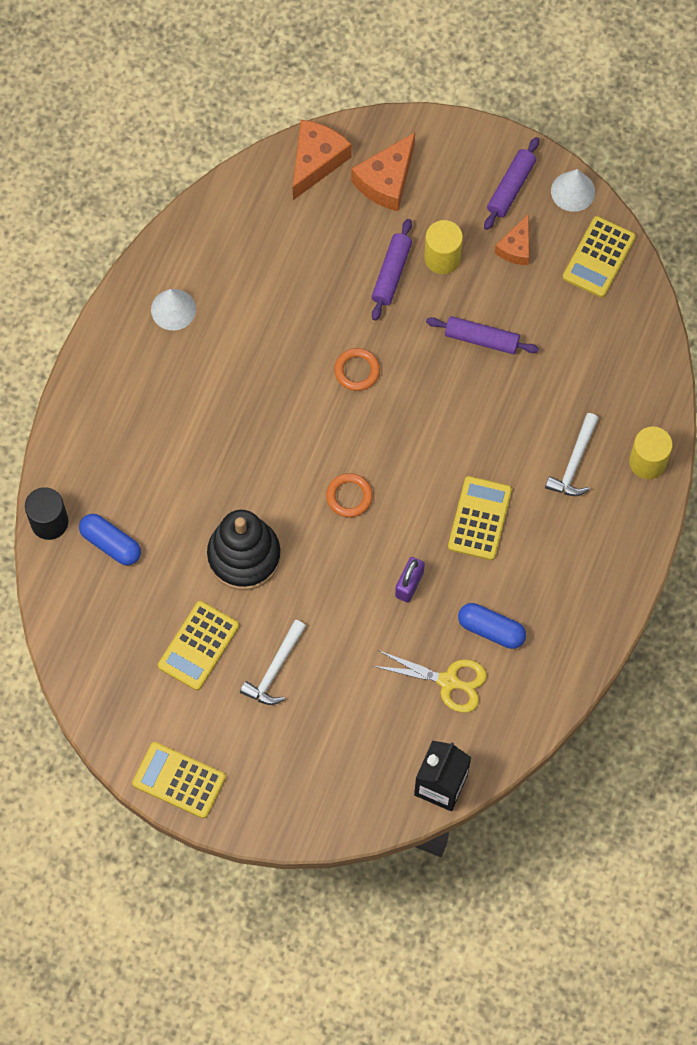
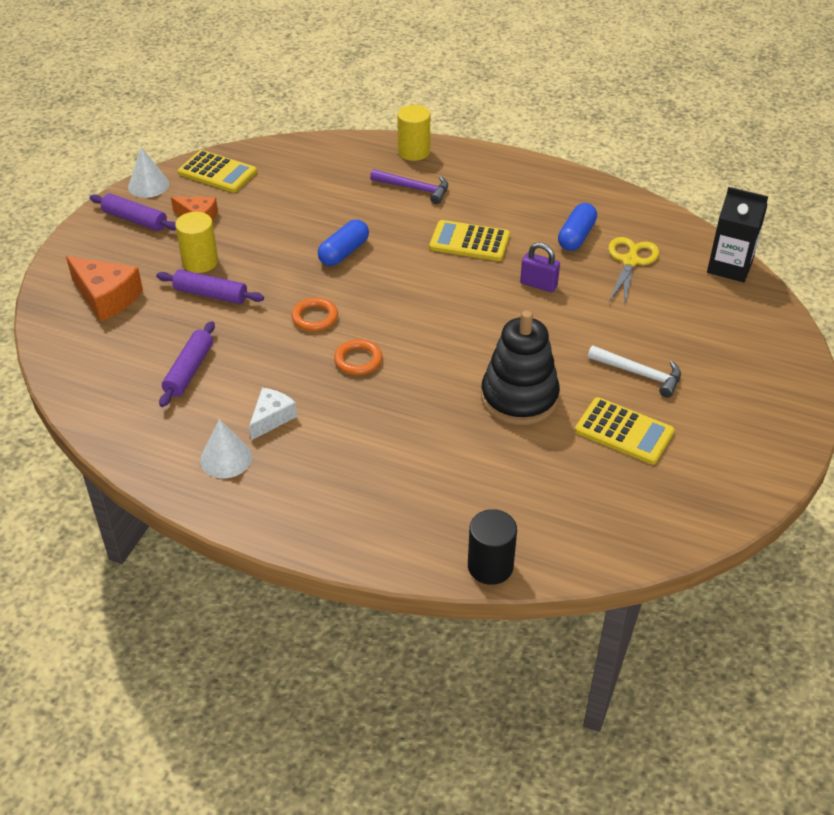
camera: 90 degrees left, 25 degrees down
blue capsule [79,514,141,566] -> blue capsule moved to [318,220,369,266]
yellow calculator [132,742,226,819] -> none
orange cheese [293,120,352,200] -> none
orange ring [326,473,373,518] -> orange ring moved to [334,339,383,375]
purple rolling pin [426,316,539,354] -> purple rolling pin moved to [159,321,215,407]
white hammer [545,413,599,496] -> purple hammer [370,169,448,204]
none -> white cheese [249,388,297,440]

